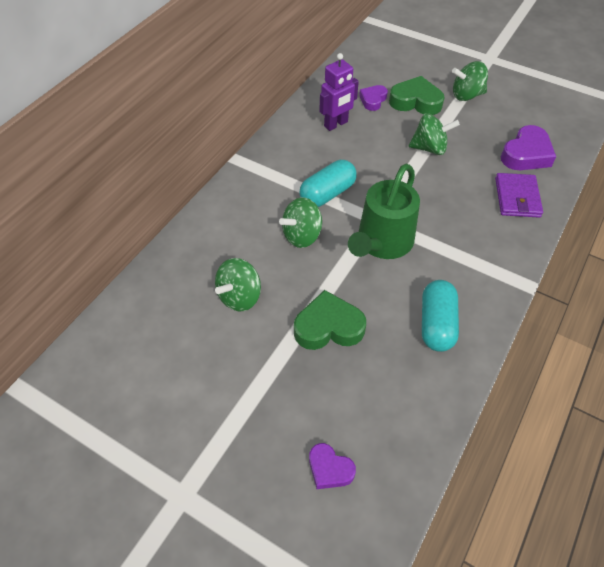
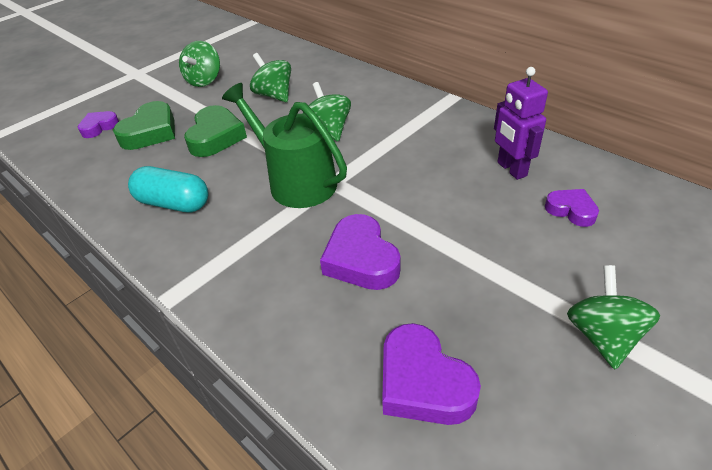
camera: 105 degrees right, 10 degrees down
turquoise capsule [299,160,357,207] -> none
green heart [389,76,445,115] -> green heart moved to [113,101,175,150]
green spinning top [408,113,460,155] -> green spinning top moved to [179,41,220,87]
purple wallet [495,173,543,218] -> none
none -> purple heart [320,214,400,290]

